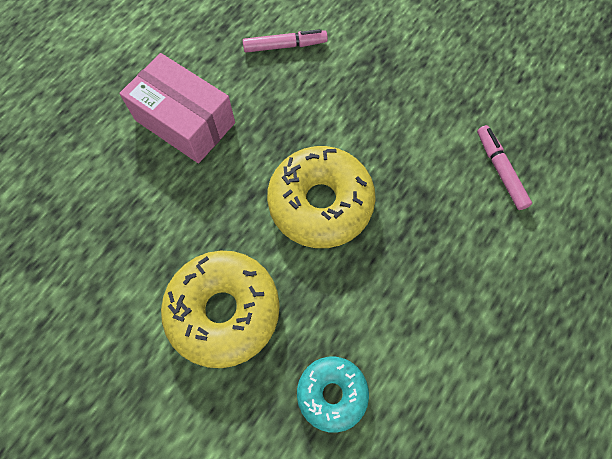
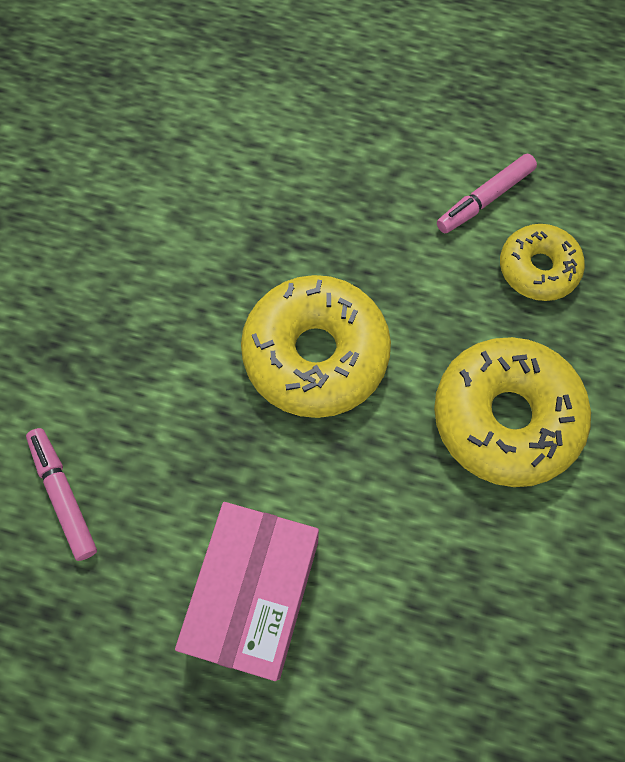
camera: 110 degrees left, 0 degrees up
turquoise donut [297,357,369,433] -> yellow donut [500,224,585,301]
pink marker [477,125,532,210] -> pink marker moved to [437,154,537,233]

